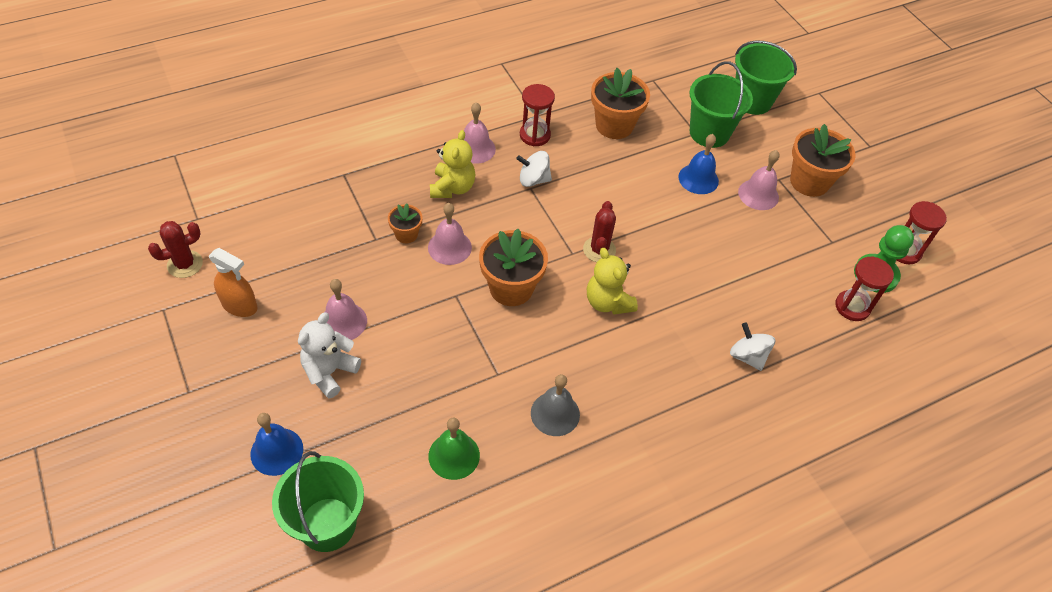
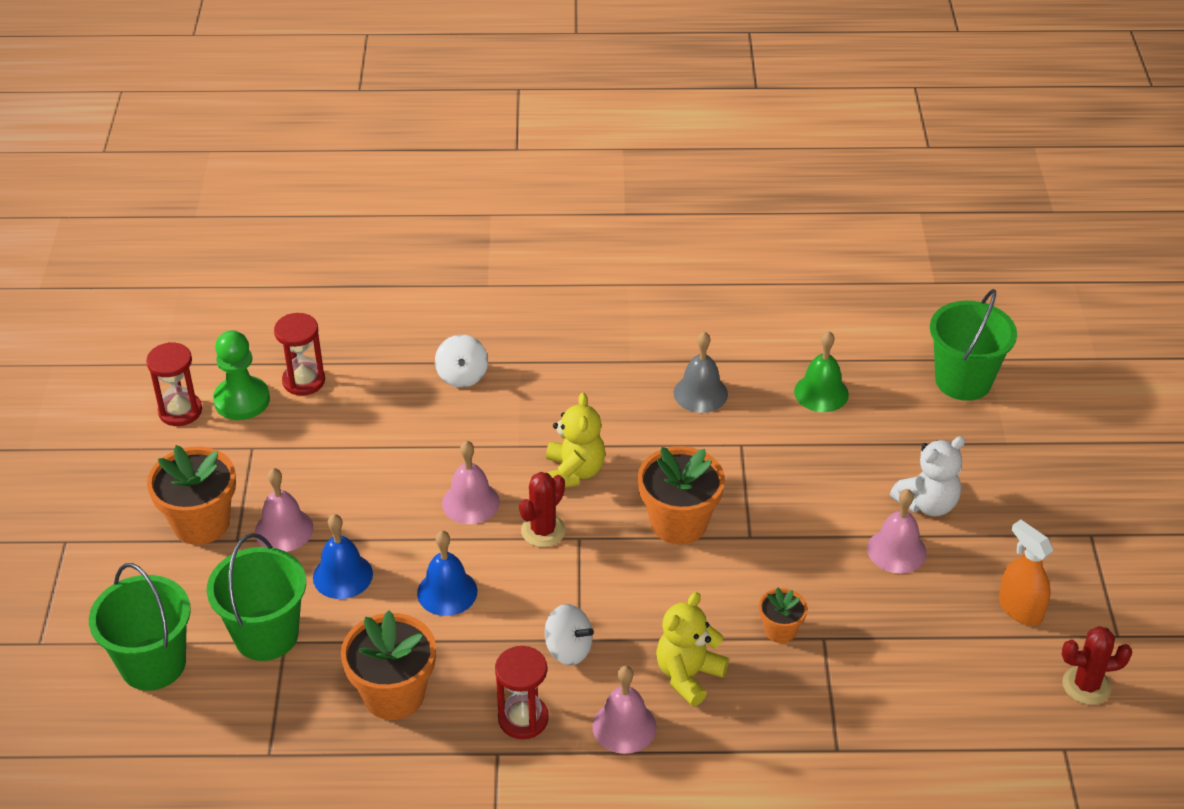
camera: 150 degrees left, 10 degrees down
blue bell [250,413,303,476] -> blue bell moved to [417,531,477,616]
pink bell [428,203,472,265] -> pink bell moved to [442,441,500,524]

